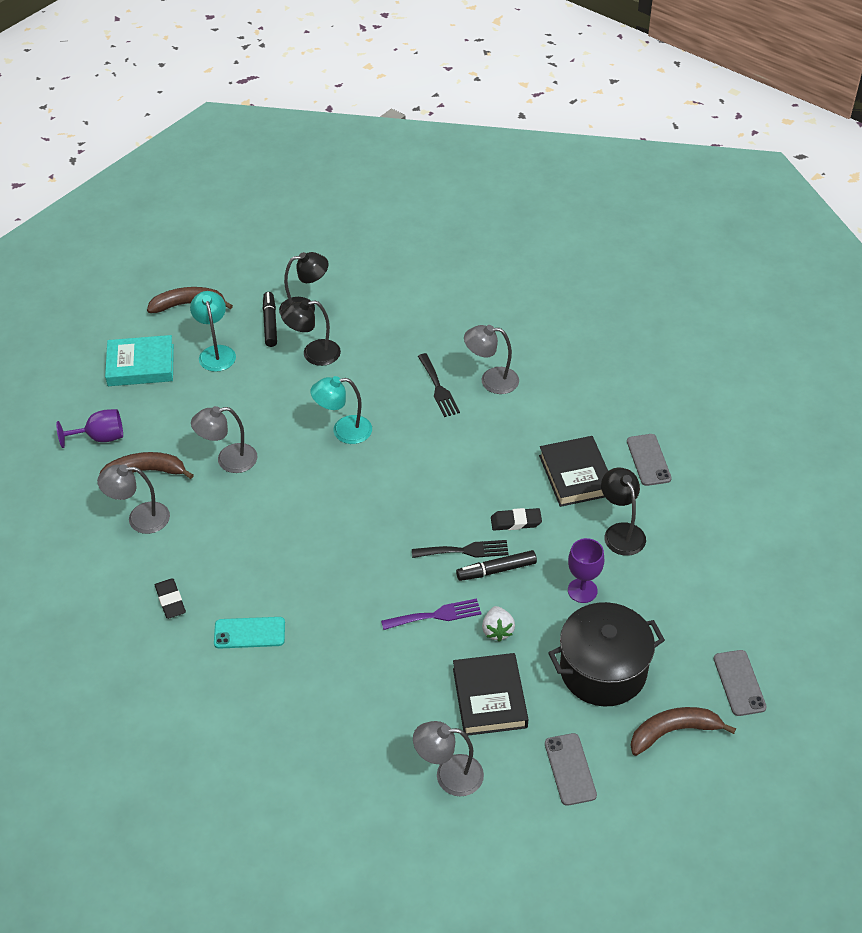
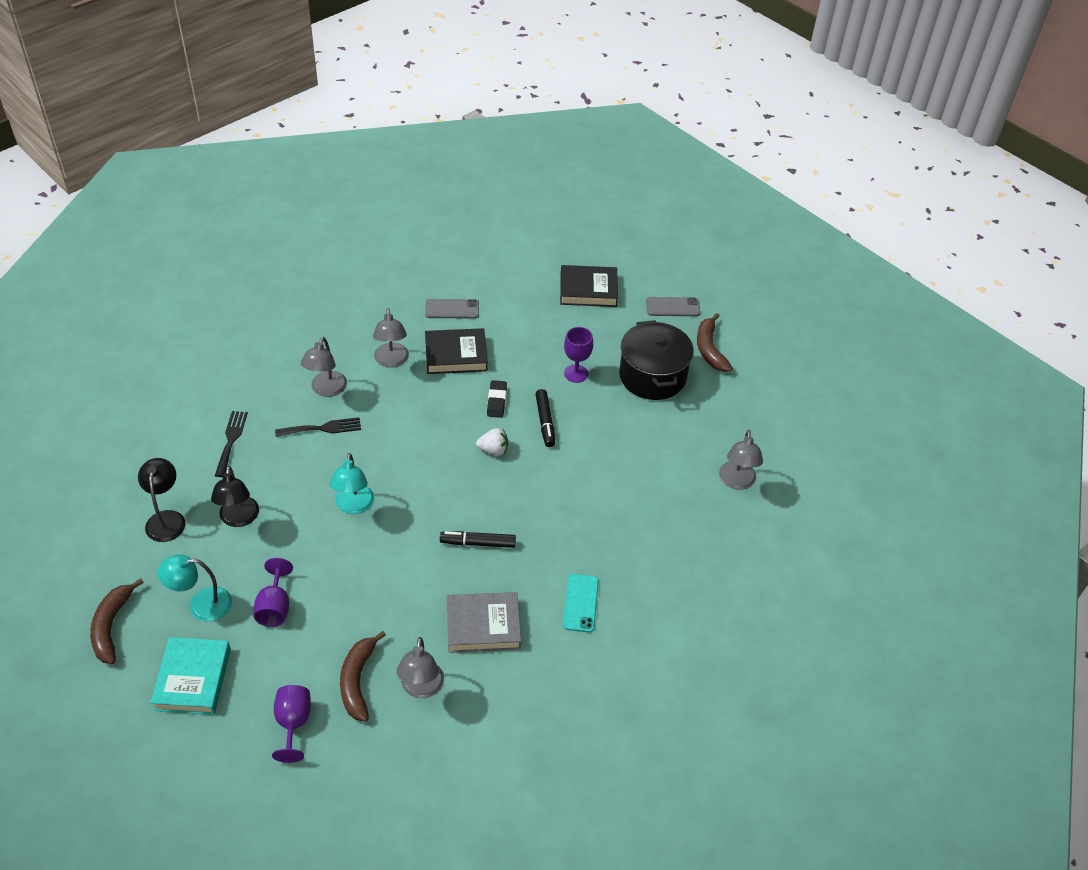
camera: 85 degrees left, 0 degrees up
black eraser [155,578,186,619] -> none
grey lamp [191,406,257,473] -> grey lamp moved to [373,308,409,368]
black marker [263,292,277,347] -> black marker moved to [440,531,516,548]
purple fork [381,598,481,630] -> none
black fork [412,540,509,558] -> black fork moved to [215,411,248,477]
black book [453,653,528,736] -> black book moved to [560,265,618,307]
white strawberry [482,606,515,642] -> white strawberry moved to [476,428,508,456]
grey phone [545,733,597,806] -> none
black lamp [601,467,646,556] -> none
none -> purple goblet [254,558,293,627]
none -> grey book [447,592,521,653]

